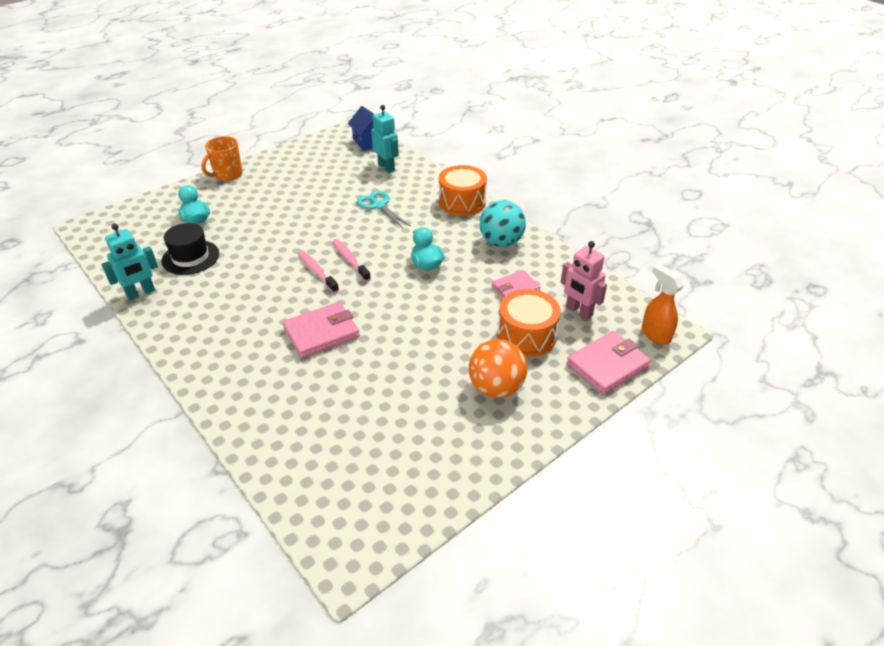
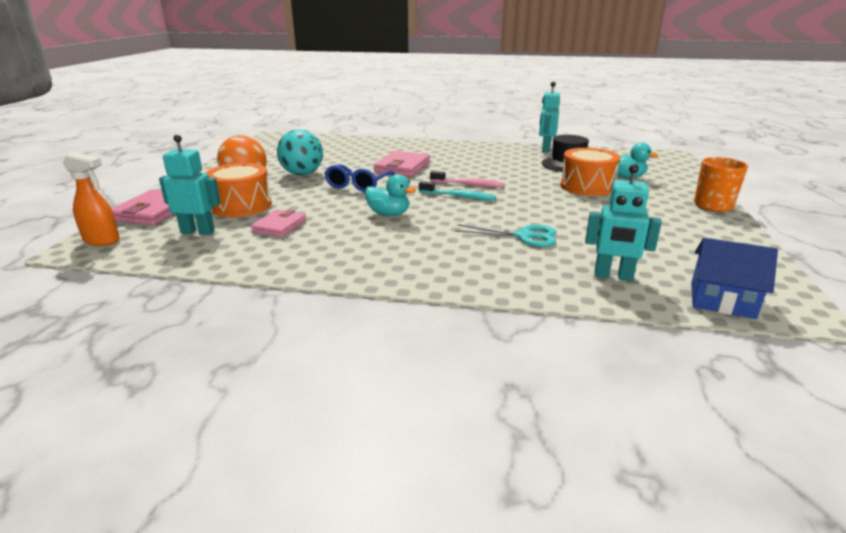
camera: 140 degrees right, 15 degrees down
pink toothbrush [332,239,371,282] -> turquoise toothbrush [419,181,496,201]
orange drum [439,165,487,216] -> orange drum moved to [560,148,620,196]
turquoise ball [480,200,526,247] -> turquoise ball moved to [277,129,323,175]
pink robot [561,241,607,320] -> turquoise robot [159,135,221,235]
none -> blue glasses [324,164,395,192]

